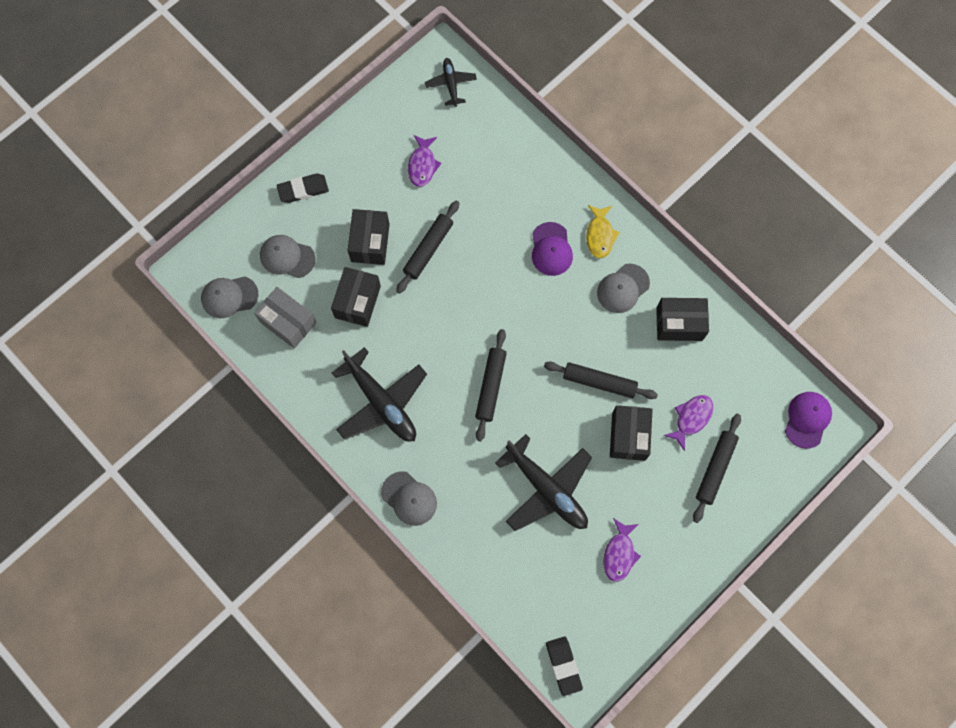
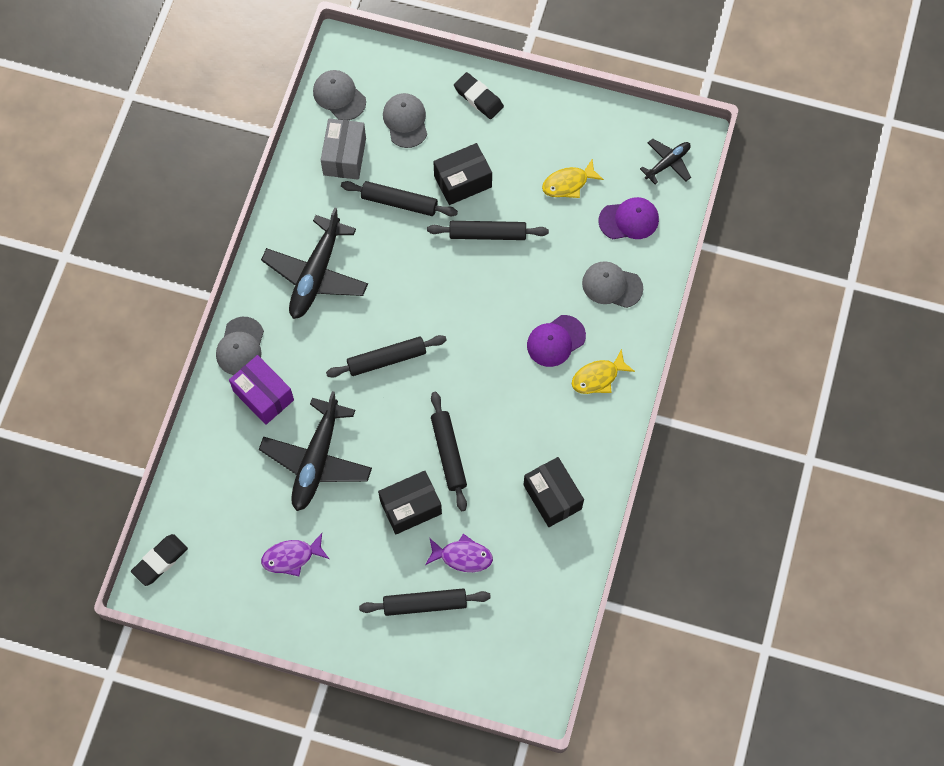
camera: 60 degrees right, 5 degrees down
black box [331,267,381,327] -> black rolling pin [341,181,458,216]
purple fish [408,135,442,187] -> yellow fish [542,158,604,198]
grey cap [597,264,650,313] -> grey cap moved to [582,261,643,308]
purple cap [785,392,832,449] -> purple cap moved to [598,197,659,239]
none -> purple box [229,355,294,425]

